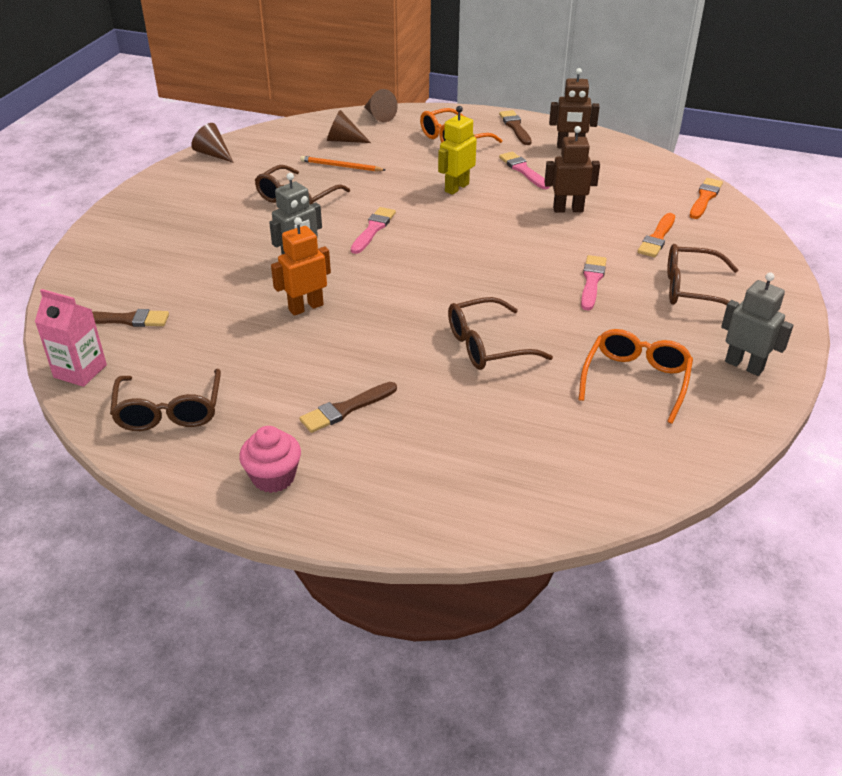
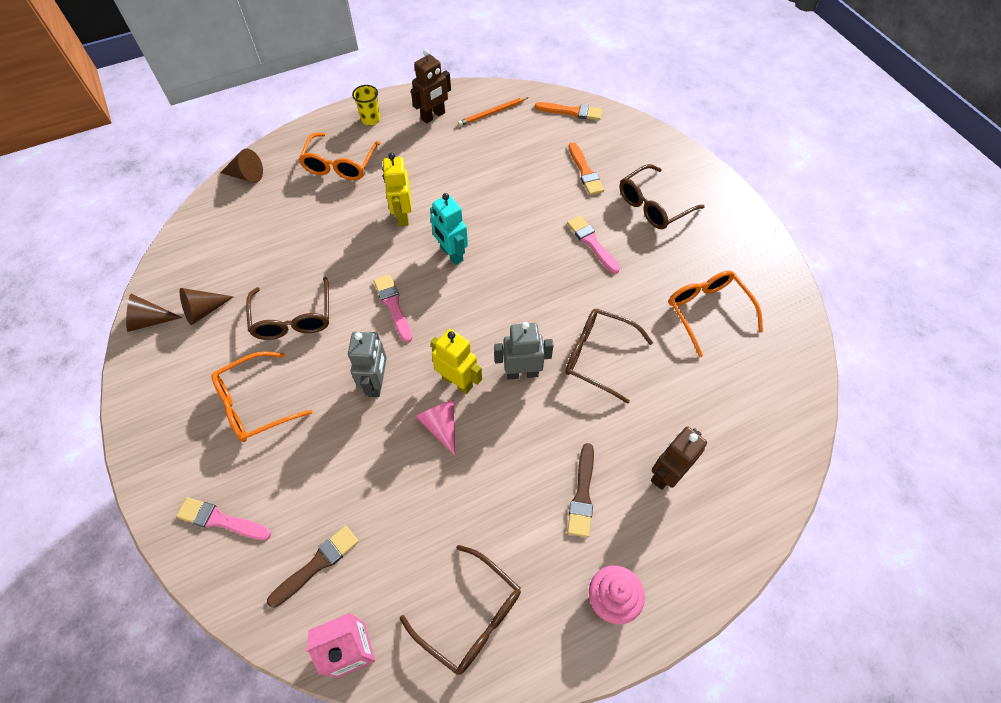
camera: 45 degrees left, 20 degrees up
orange robot [271,217,331,316] -> pink cone [415,400,455,455]
orange pencil [300,156,385,172] -> orange pencil moved to [458,97,528,126]
brown cone [327,110,371,143] -> brown cone moved to [180,288,234,325]
brown glasses [448,297,553,370] -> brown glasses turned 90 degrees clockwise [565,308,653,404]
brown brush [499,110,532,145] -> yellow cup [352,85,380,125]
pink brush [499,152,550,189] -> pink brush moved to [176,497,271,541]
brown robot [544,126,600,212] -> brown robot moved to [651,427,707,490]
orange brush [690,178,723,219] -> orange brush turned 120 degrees clockwise [535,102,602,120]
grey robot [721,273,793,376] -> grey robot moved to [494,322,553,380]
none -> orange glasses [211,351,312,442]
none -> turquoise robot [430,193,468,265]
none -> yellow robot [431,329,482,394]

